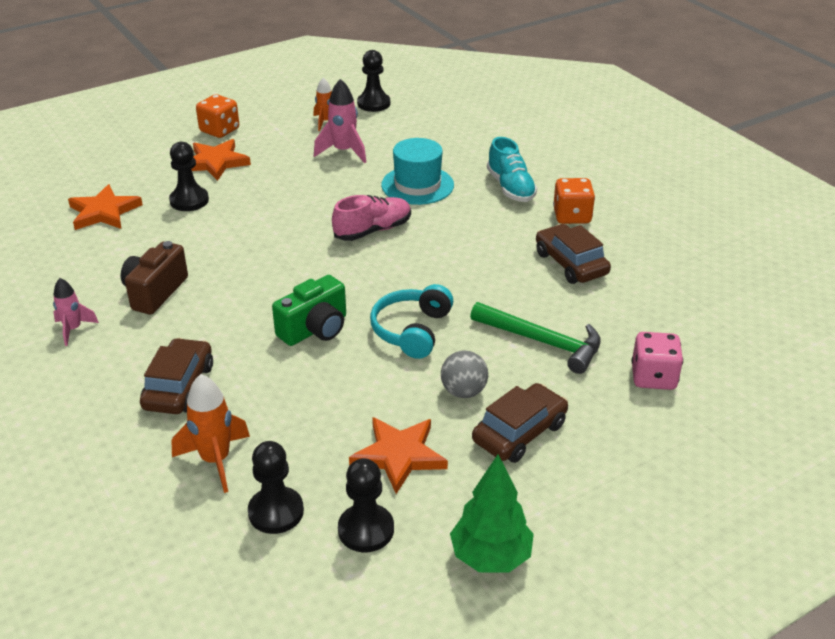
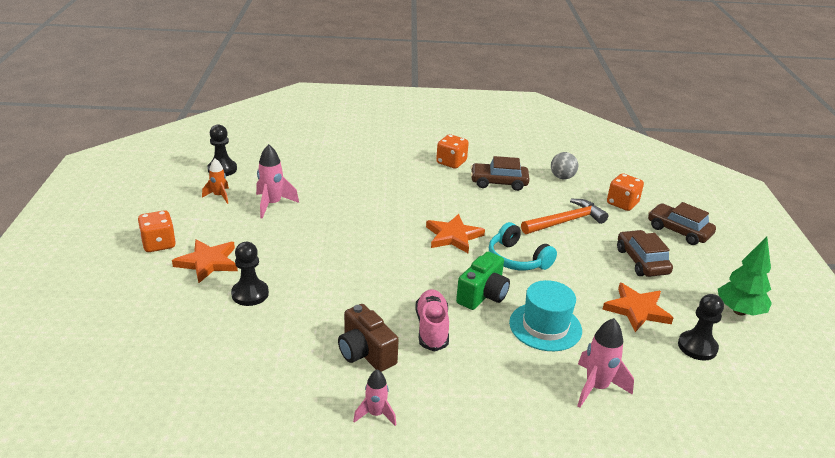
camera: 60 degrees left, 5 degrees down
orange star [68,184,143,230] -> orange star moved to [426,214,485,253]
brown car [140,338,213,414] -> brown car moved to [648,202,716,245]
orange rocket [171,374,250,493] -> pink rocket [577,318,634,408]
black pawn [248,441,304,534] -> none
green camera [272,275,346,346] -> green camera turned 45 degrees clockwise [456,252,510,310]
pink shoe [332,195,411,241] -> pink shoe moved to [415,289,449,352]
turquoise hat [381,138,454,205] -> turquoise hat moved to [509,280,582,351]
grey ball [441,351,488,398] -> grey ball moved to [551,152,578,179]
green hammer [470,302,601,374] -> orange hammer [521,199,608,234]
turquoise shoe [487,137,537,202] -> none
pink dice [631,332,683,390] -> orange dice [607,173,644,211]

